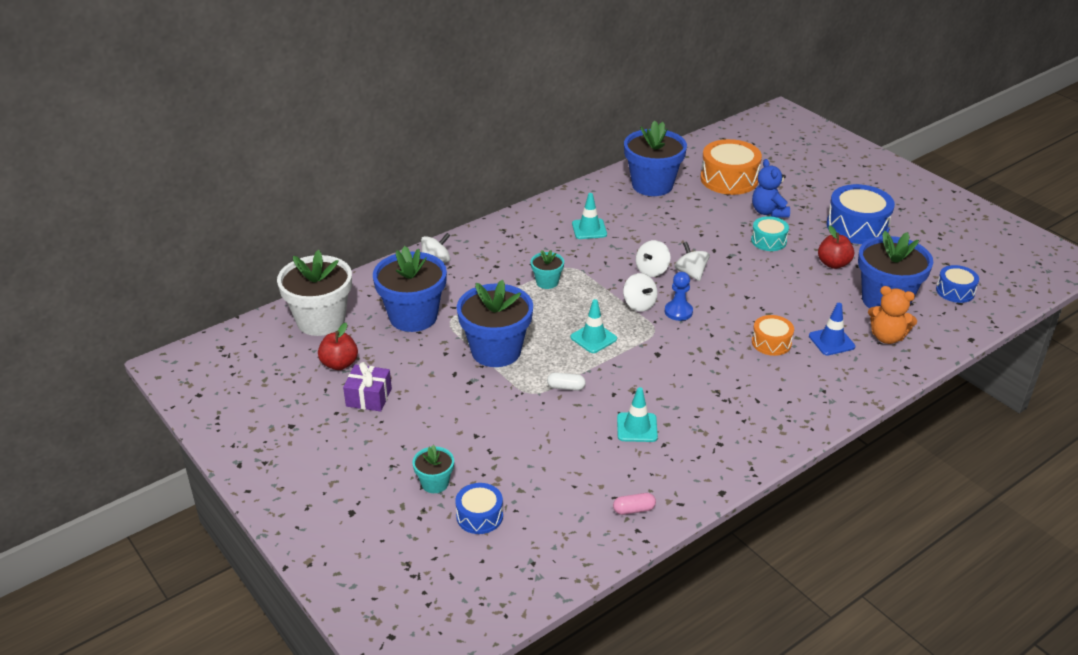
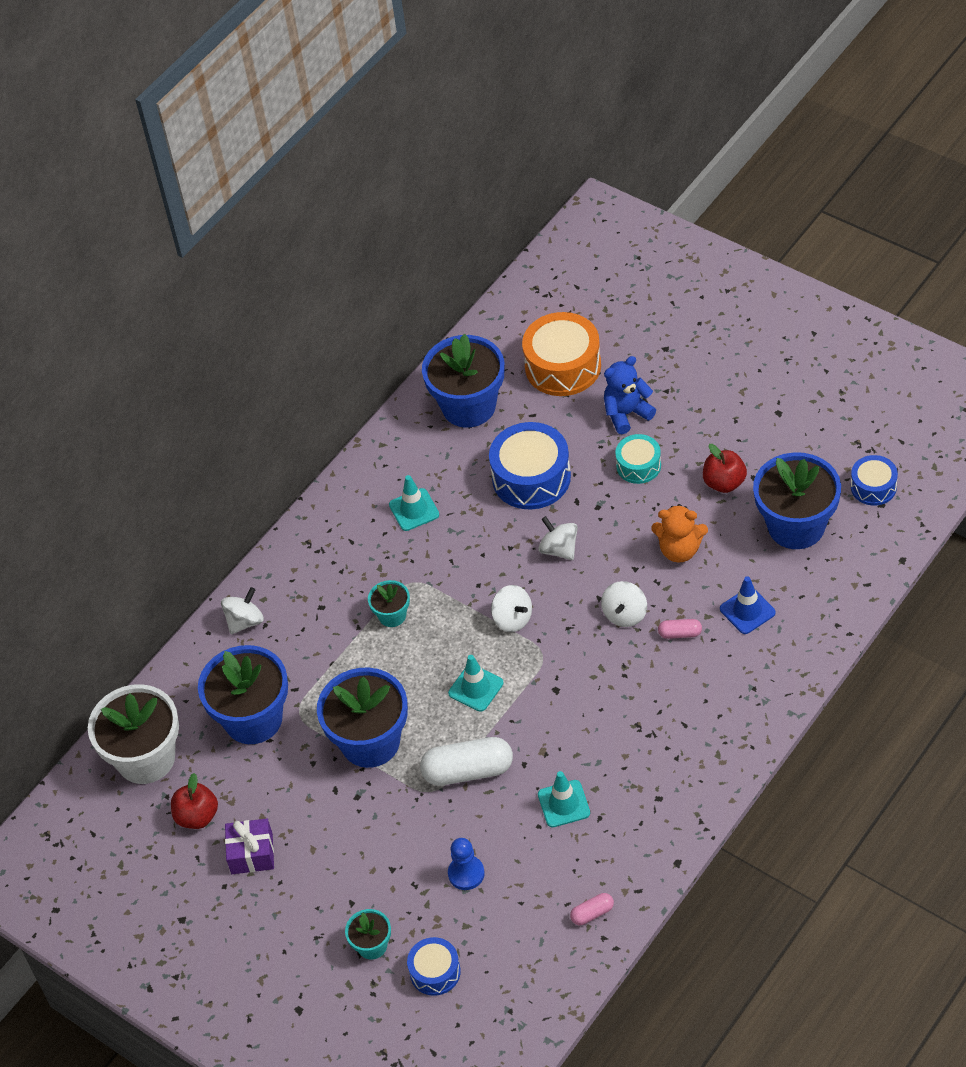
camera: 10 degrees left, 15 degrees up
white capsule [547,372,586,391] -> white capsule [420,737,513,786], size x2.06
white spinning top [636,240,670,277] -> white spinning top moved to [601,581,647,627]
blue pawn [665,272,693,321] -> blue pawn moved to [448,838,485,890]
blue teddy bear [752,159,790,218] -> blue teddy bear turned 90 degrees clockwise [604,356,656,434]
orange drum [752,315,794,356] -> pink capsule [658,619,702,639]
blue drum [827,184,895,244] -> blue drum moved to [489,422,571,509]
orange teddy bear [868,286,917,344] -> orange teddy bear moved to [651,504,708,563]

